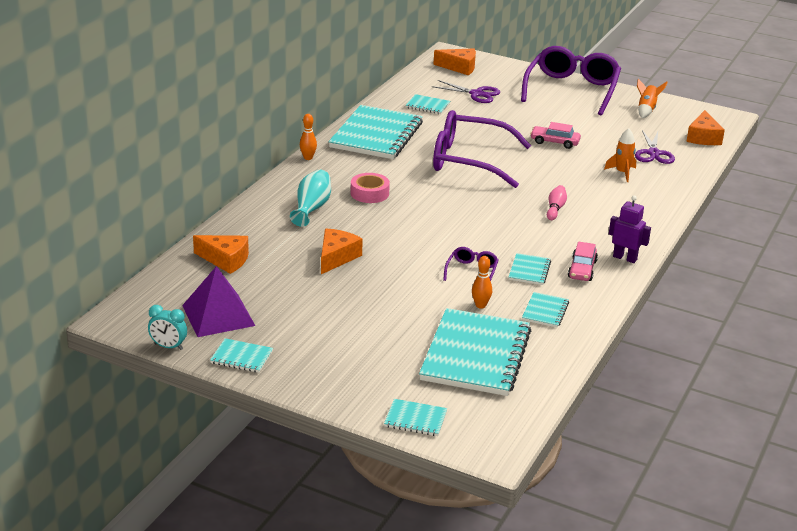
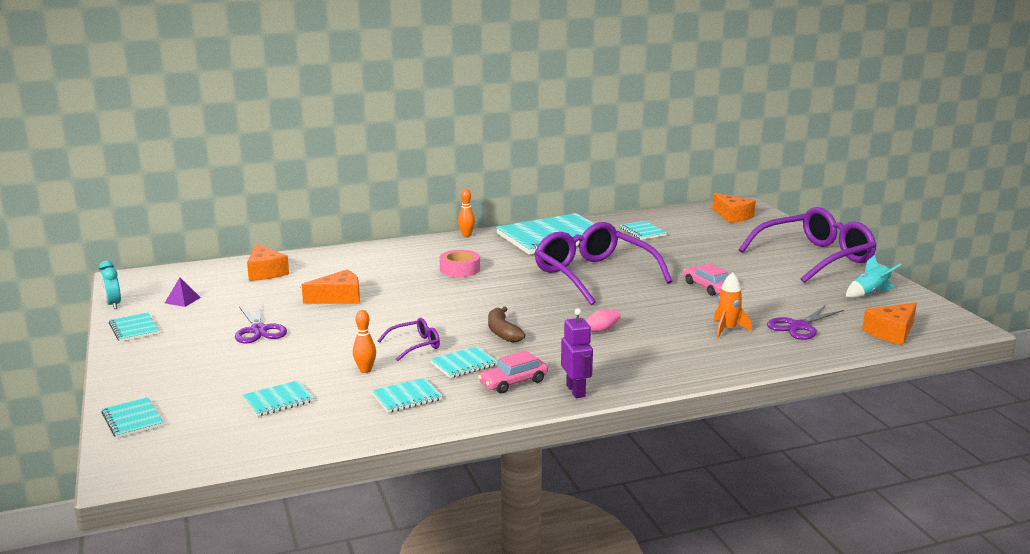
camera: 45 degrees right, 10 degrees down
purple pyramid [182,266,255,337] -> purple pyramid [165,278,201,307], size x0.45
turquoise vase [290,170,331,227] -> none
turquoise notebook [419,308,531,396] -> turquoise notebook [242,380,314,417], size x0.44
purple scissors [432,80,500,103] -> purple scissors moved to [235,303,287,343]
orange rocket [637,79,668,118] -> turquoise rocket [846,255,901,298]
none -> brown banana [488,306,525,343]

